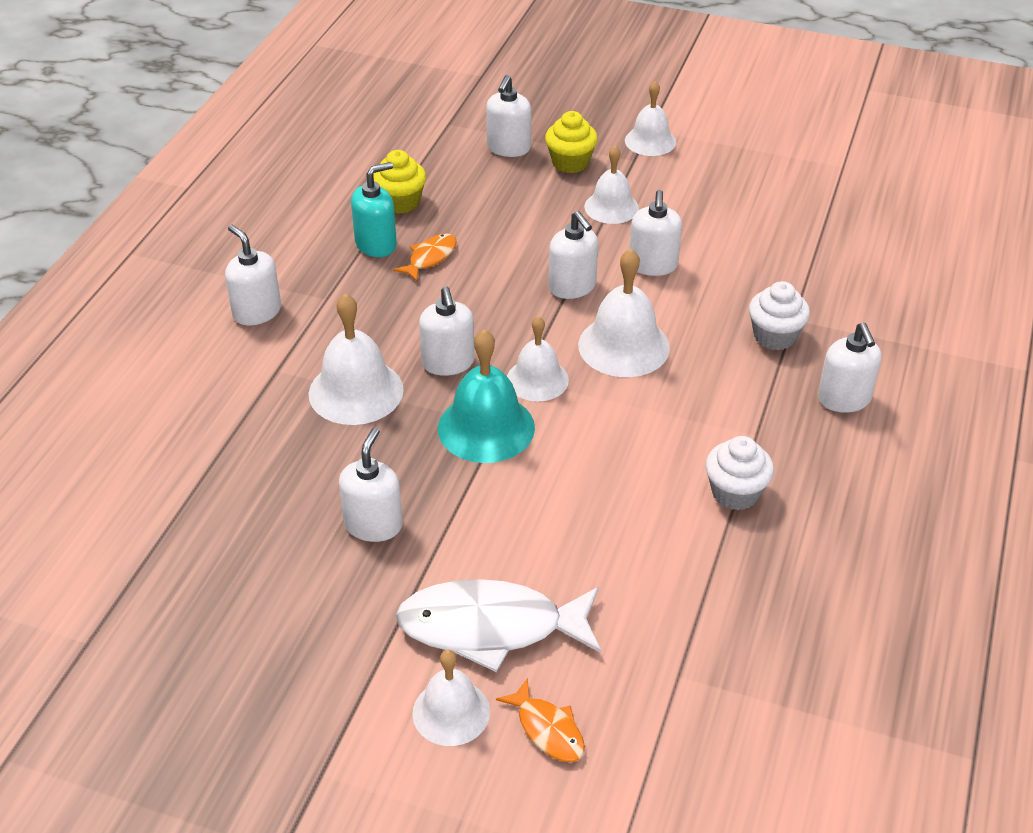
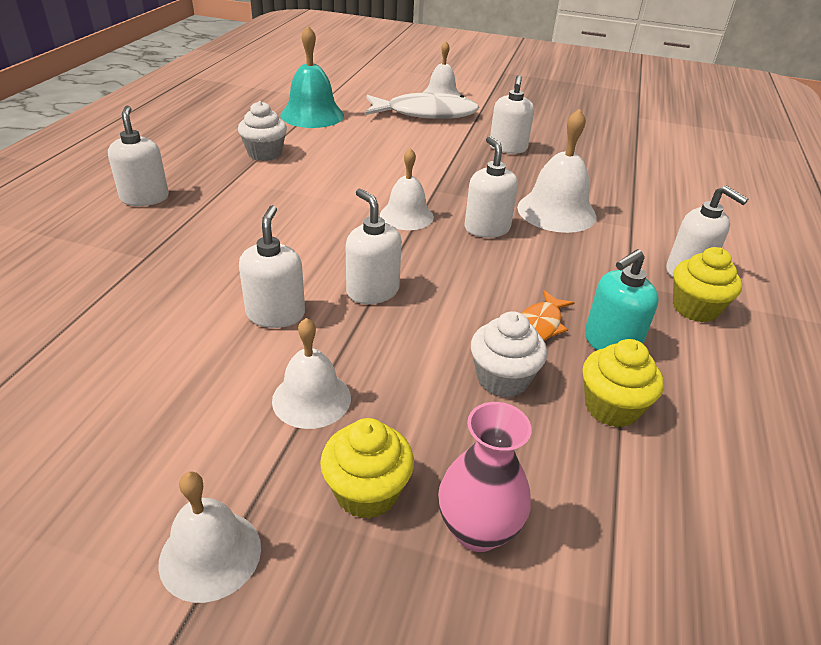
camera: 175 degrees right, 5 degrees down
turquoise bell [438,329,535,463] -> turquoise bell moved to [280,26,344,128]
white soap dispenser [486,75,531,157] -> pink vase [438,402,532,552]
orange fish [496,678,585,762] -> none
white bell [578,249,670,377] -> none
white cupcake [749,281,810,350] -> white cupcake moved to [471,311,547,398]
none -> yellow cupcake [673,247,742,322]

